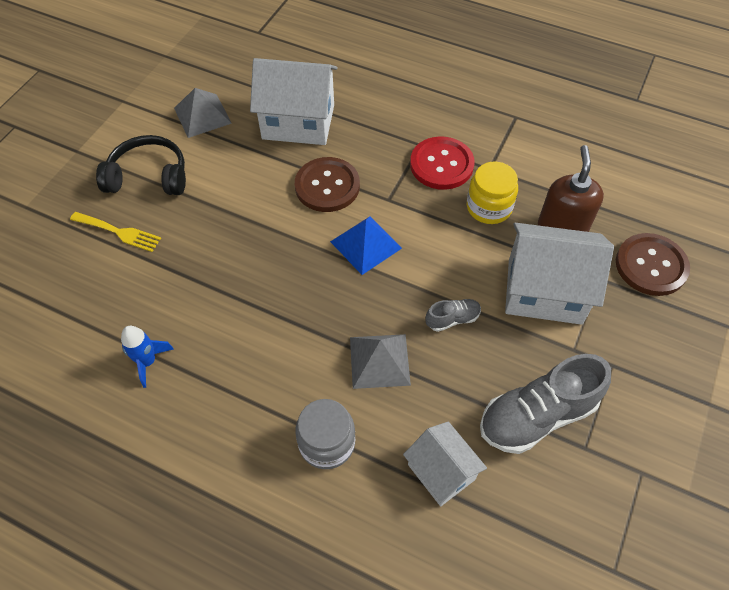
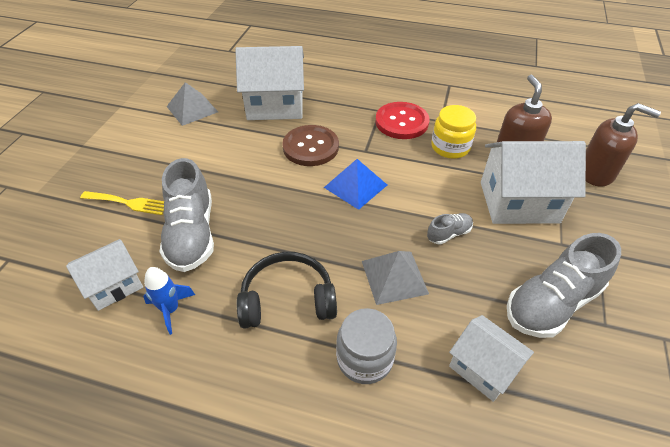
camera: 10 degrees left, 10 degrees down
black headphones [96,135,186,195] -> black headphones moved to [237,252,337,329]
brown button [616,233,690,296] -> brown soap dispenser [586,103,661,187]
none -> white house [66,239,143,311]
none -> grey shoe [160,158,214,272]

